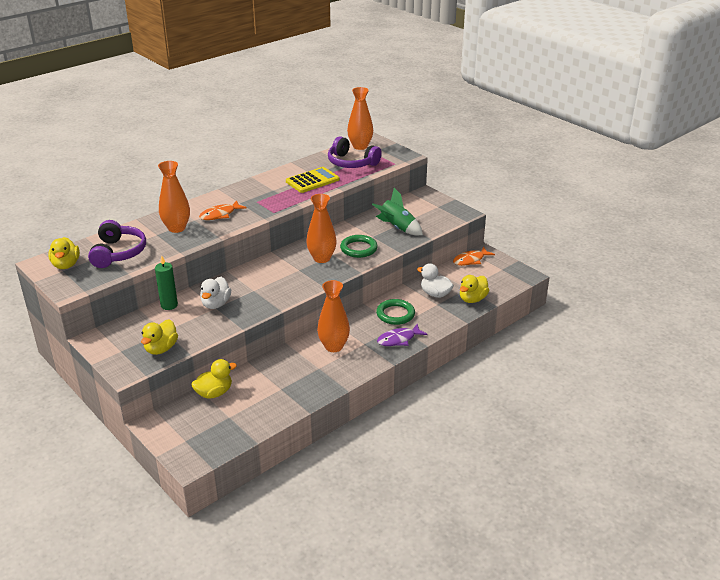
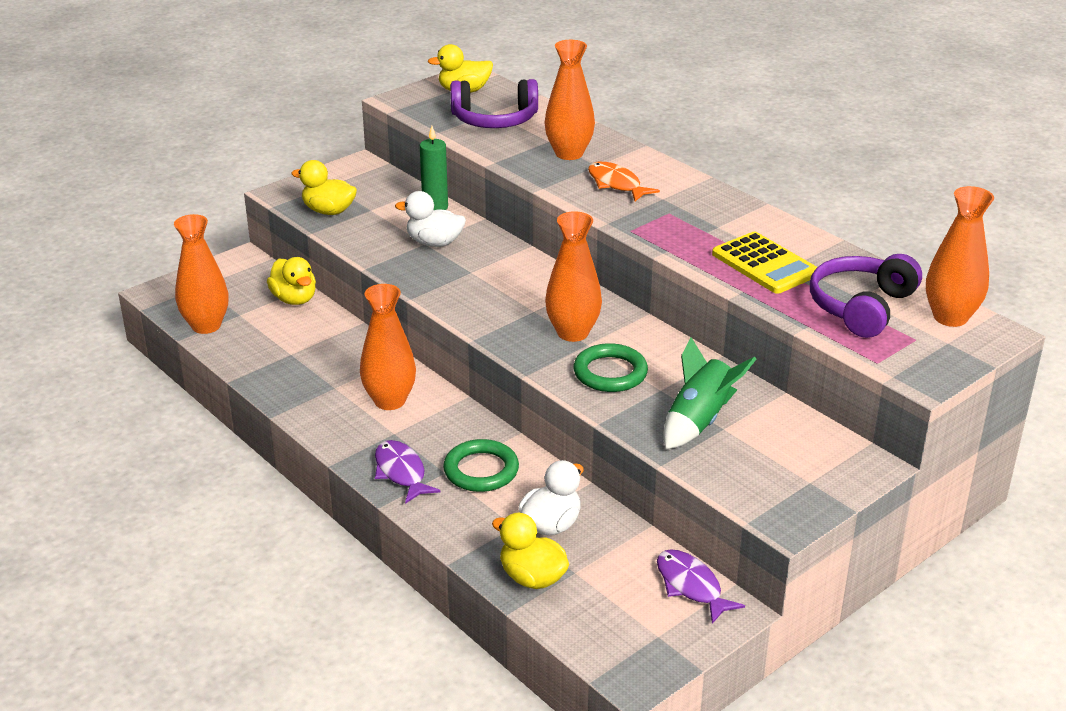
camera: 90 degrees right, 0 degrees up
orange fish [453,247,495,266] -> purple fish [657,549,745,624]
none -> orange vase [174,214,228,334]

